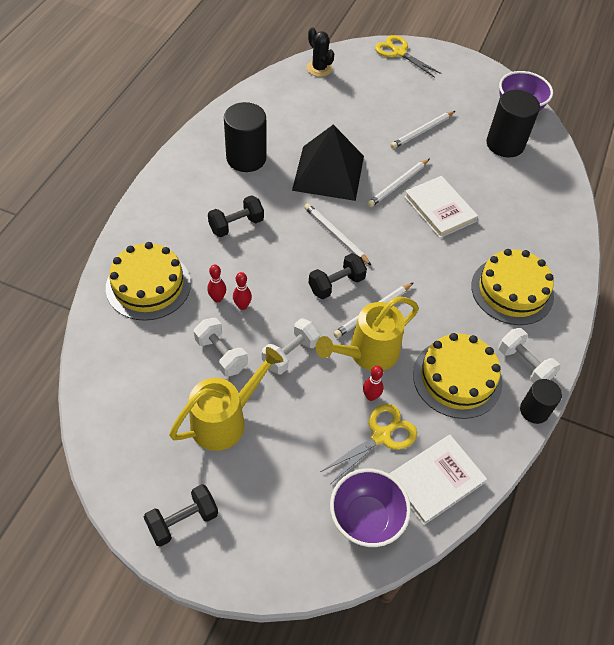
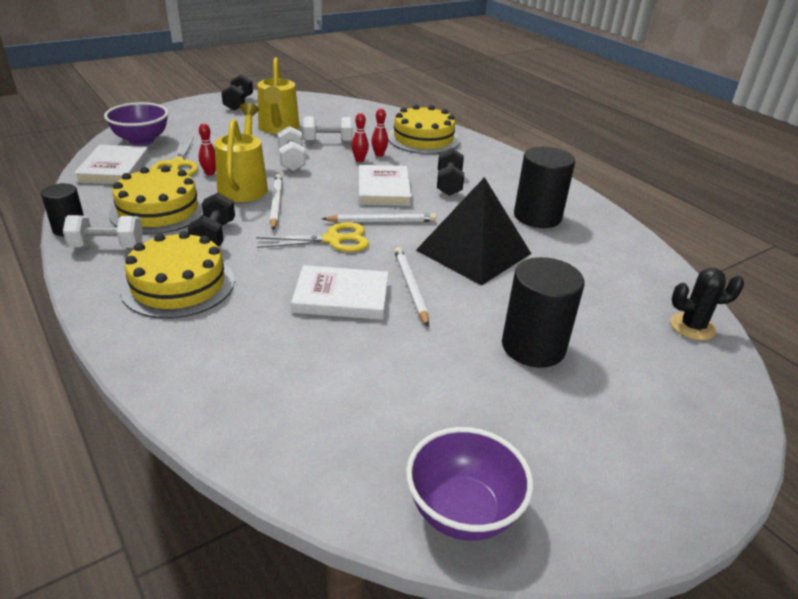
camera: 125 degrees right, 20 degrees down
black dumbbell [309,253,367,299] -> black dumbbell moved to [188,193,235,246]
yellow scissors [375,35,442,78] -> yellow scissors moved to [256,222,369,252]
white pencil [390,111,455,149] -> none
black cylinder [487,90,540,157] -> black cylinder moved to [502,257,584,368]
none -> white book [359,165,412,206]

